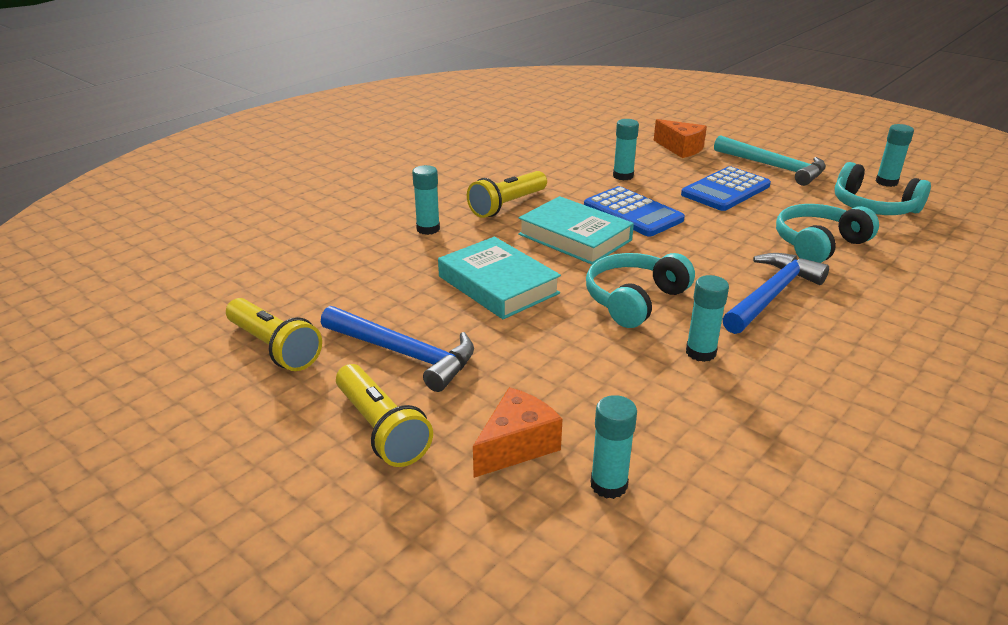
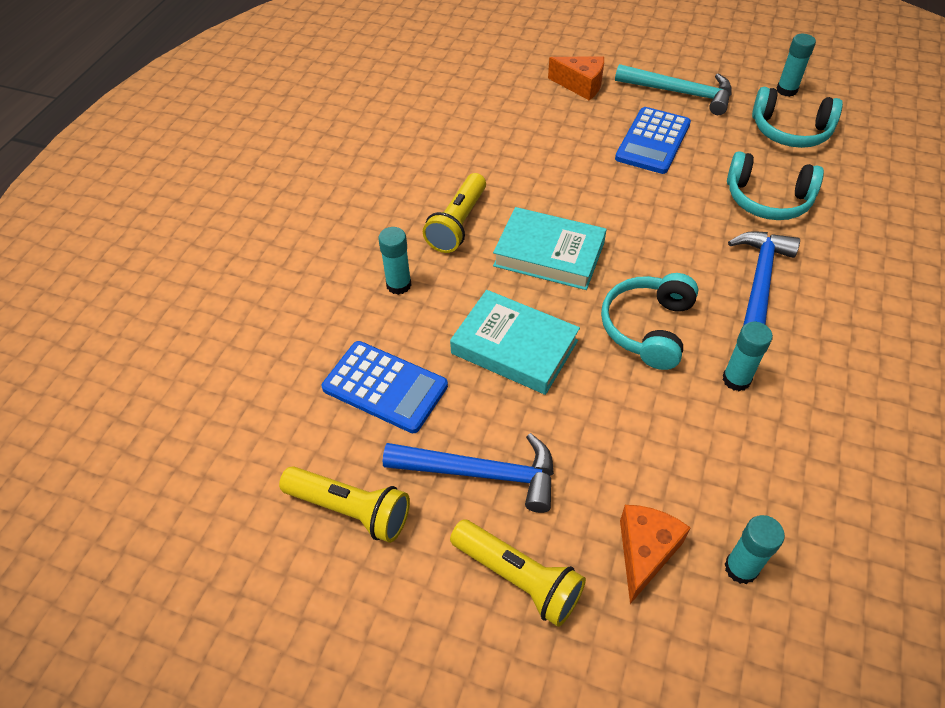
camera: 20 degrees left, 20 degrees up
blue calculator [584,186,685,237] -> blue calculator moved to [322,341,448,433]
turquoise glue stick [613,119,639,181] -> none
turquoise headphones [776,204,879,263] -> turquoise headphones turned 105 degrees counterclockwise [727,151,824,220]

